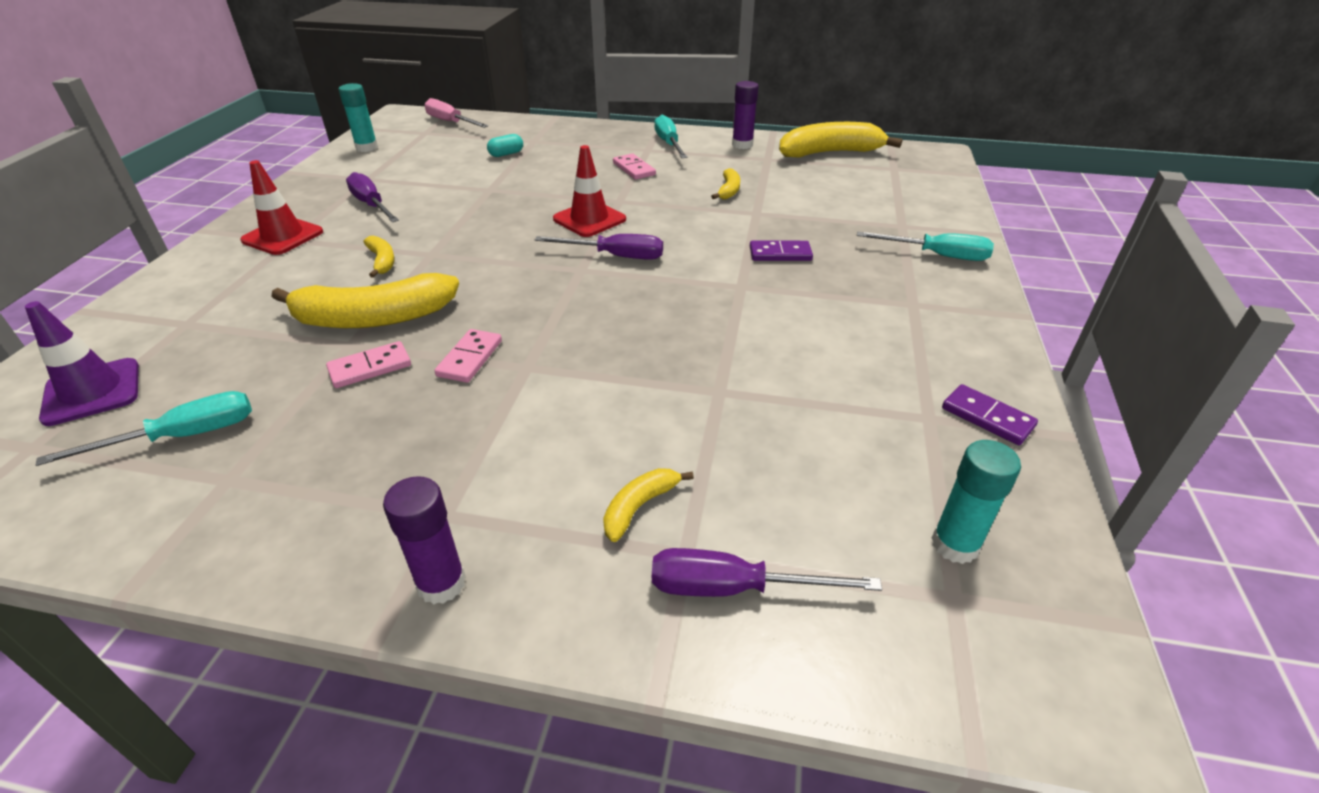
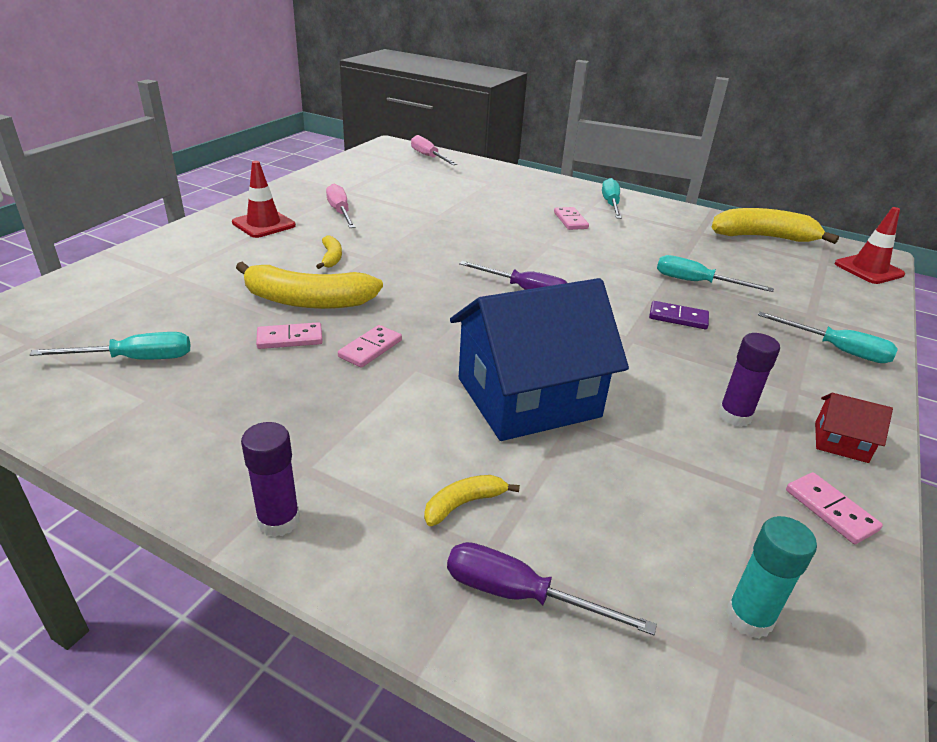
camera: 15 degrees right, 5 degrees down
purple traffic cone [25,301,139,426] -> none
turquoise glue stick [338,83,378,152] -> none
purple screwdriver [346,172,399,222] -> pink screwdriver [326,184,356,228]
turquoise capsule [487,134,523,157] -> none
red traffic cone [553,145,626,237] -> red traffic cone moved to [835,207,905,284]
yellow banana [711,168,740,199] -> none
purple glue stick [732,81,759,149] -> purple glue stick moved to [718,333,780,427]
purple domino [942,384,1038,445] -> pink domino [786,472,883,544]
none -> blue house [450,278,629,441]
none -> turquoise screwdriver [657,255,774,292]
none -> red house [815,393,893,463]

